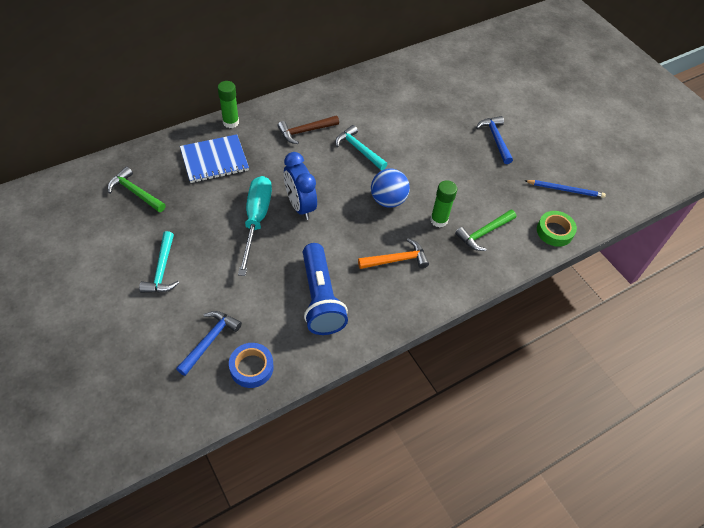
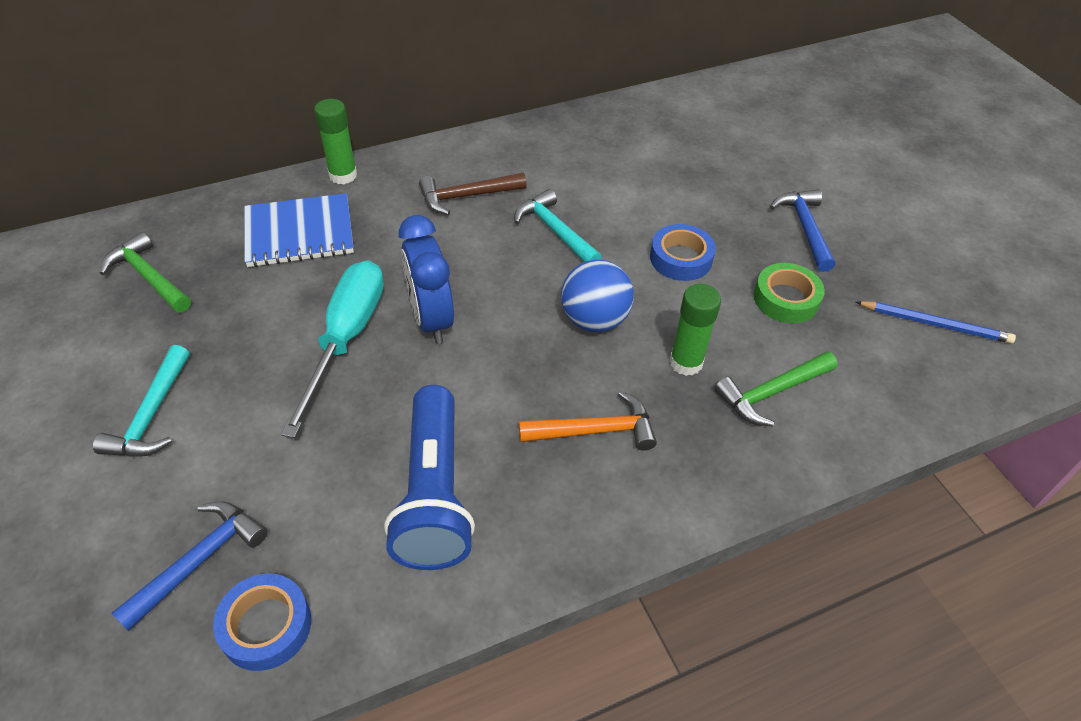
camera: 10 degrees right, 5 degrees down
green tape [537,211,577,247] -> green tape moved to [754,263,825,323]
none -> blue tape [650,224,716,281]

